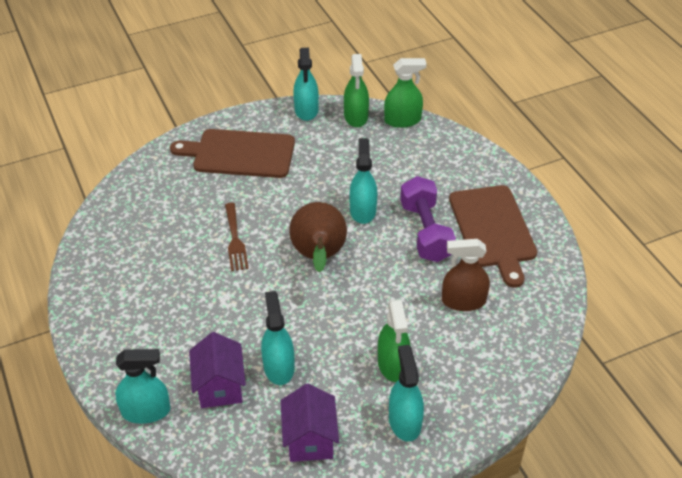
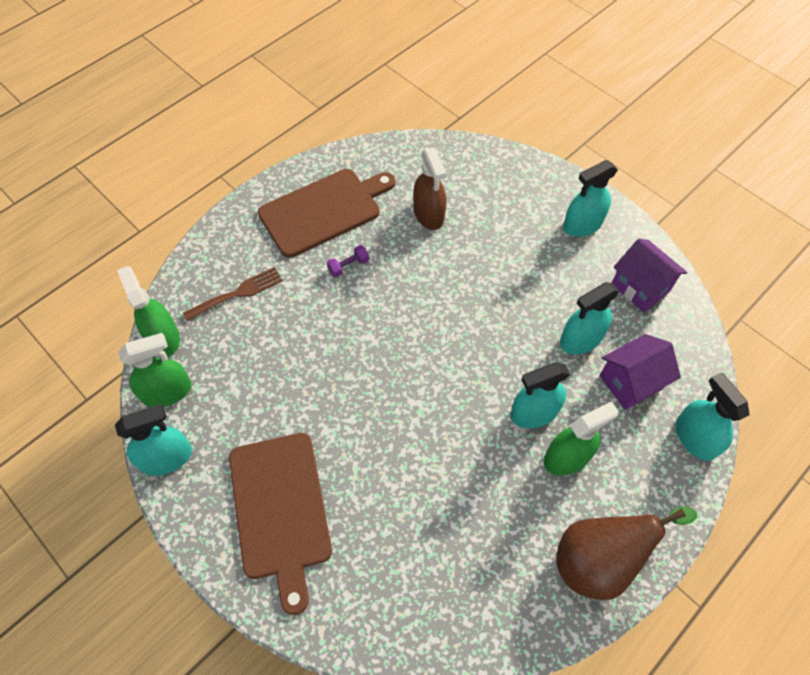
camera: 110 degrees left, 15 degrees up
brown fork [225,203,249,271] -> brown fork moved to [183,267,283,322]
purple house [281,384,339,462] -> purple house turned 75 degrees clockwise [612,239,687,313]
brown pear [289,202,347,272] -> brown pear moved to [556,507,697,600]
turquoise spray bottle [349,138,377,224] -> turquoise spray bottle moved to [510,362,570,428]
green spray bottle [378,299,411,382] -> green spray bottle moved to [544,402,619,476]
purple dumbbell [400,176,456,262] -> purple dumbbell [327,245,369,277], size x0.41

